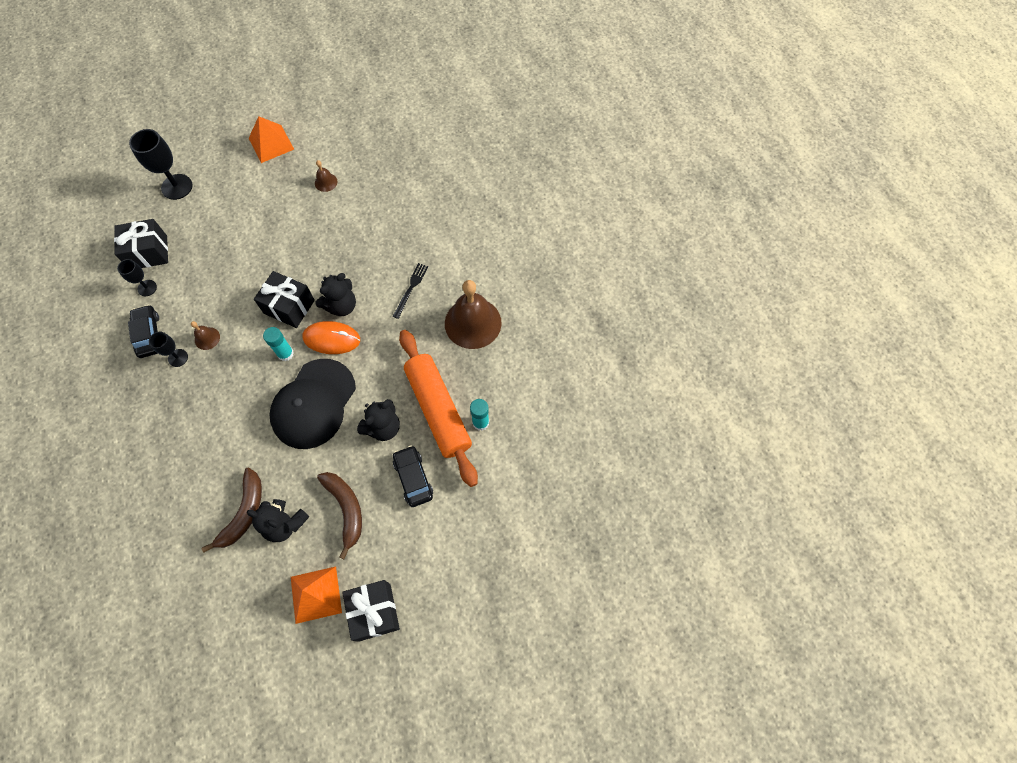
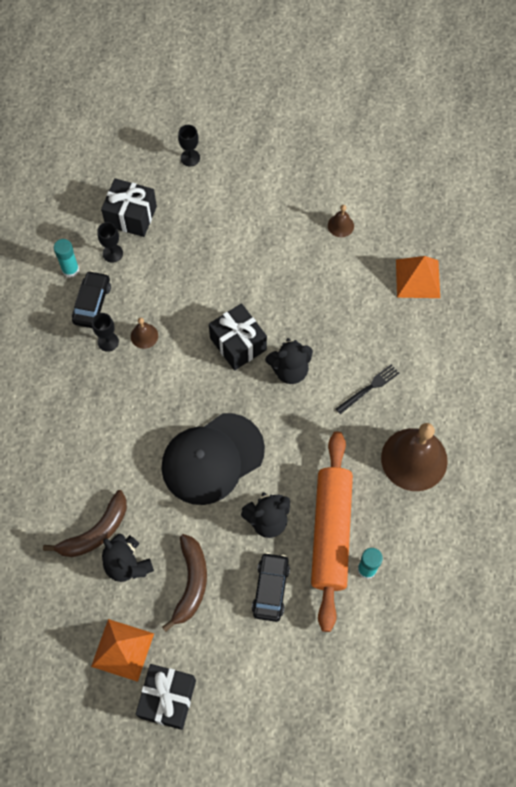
camera: 30 degrees right, 0 degrees up
black goblet [129,129,193,200] -> black goblet [178,125,200,166], size x0.57
orange pyramid [249,116,294,163] -> orange pyramid moved to [396,256,440,298]
turquoise glue stick [263,327,294,361] -> turquoise glue stick moved to [54,239,79,278]
orange mouse [302,321,360,354] -> none

